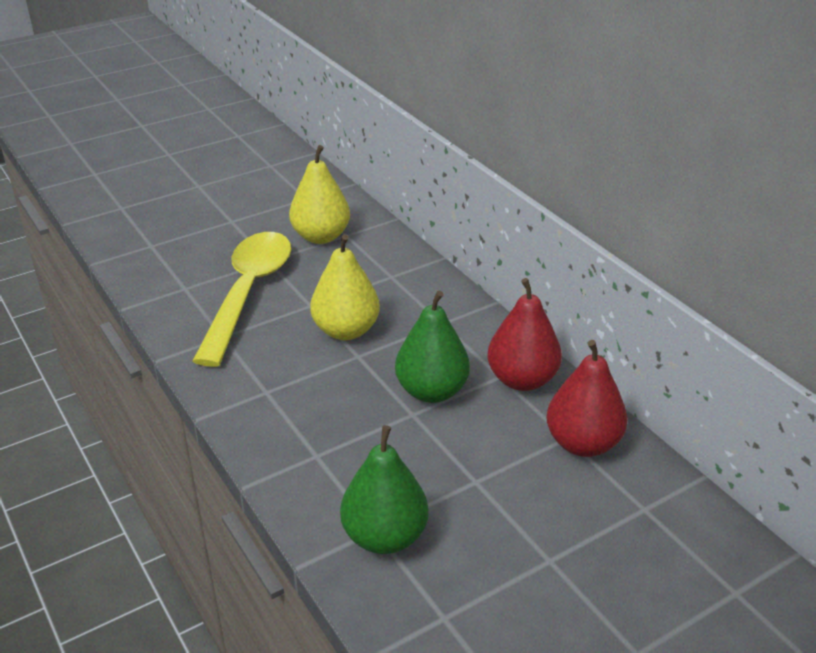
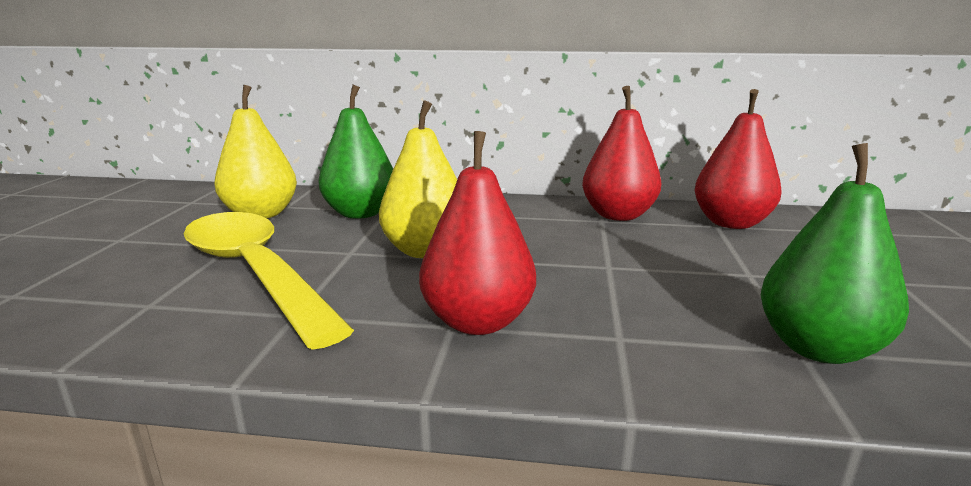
camera: 50 degrees left, 15 degrees down
green pear [395,290,470,403] -> green pear moved to [318,85,393,219]
none -> red pear [419,131,536,335]

